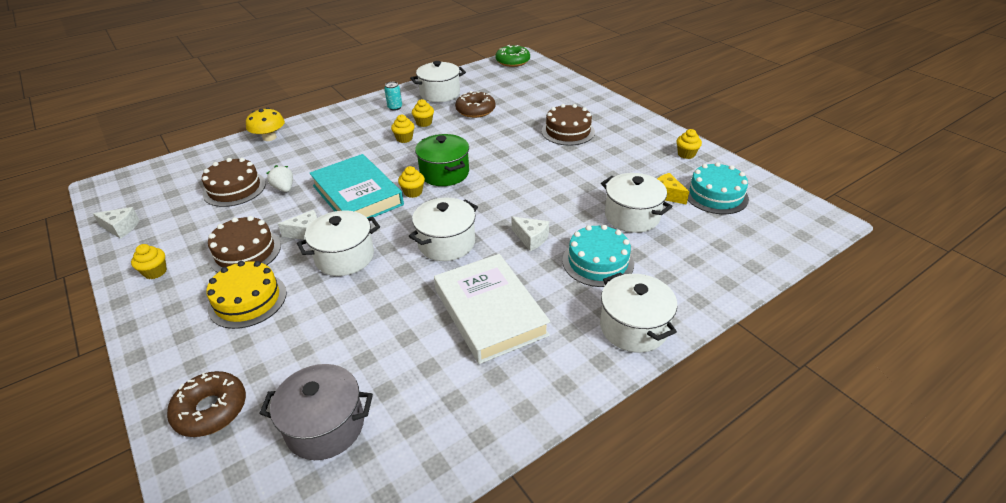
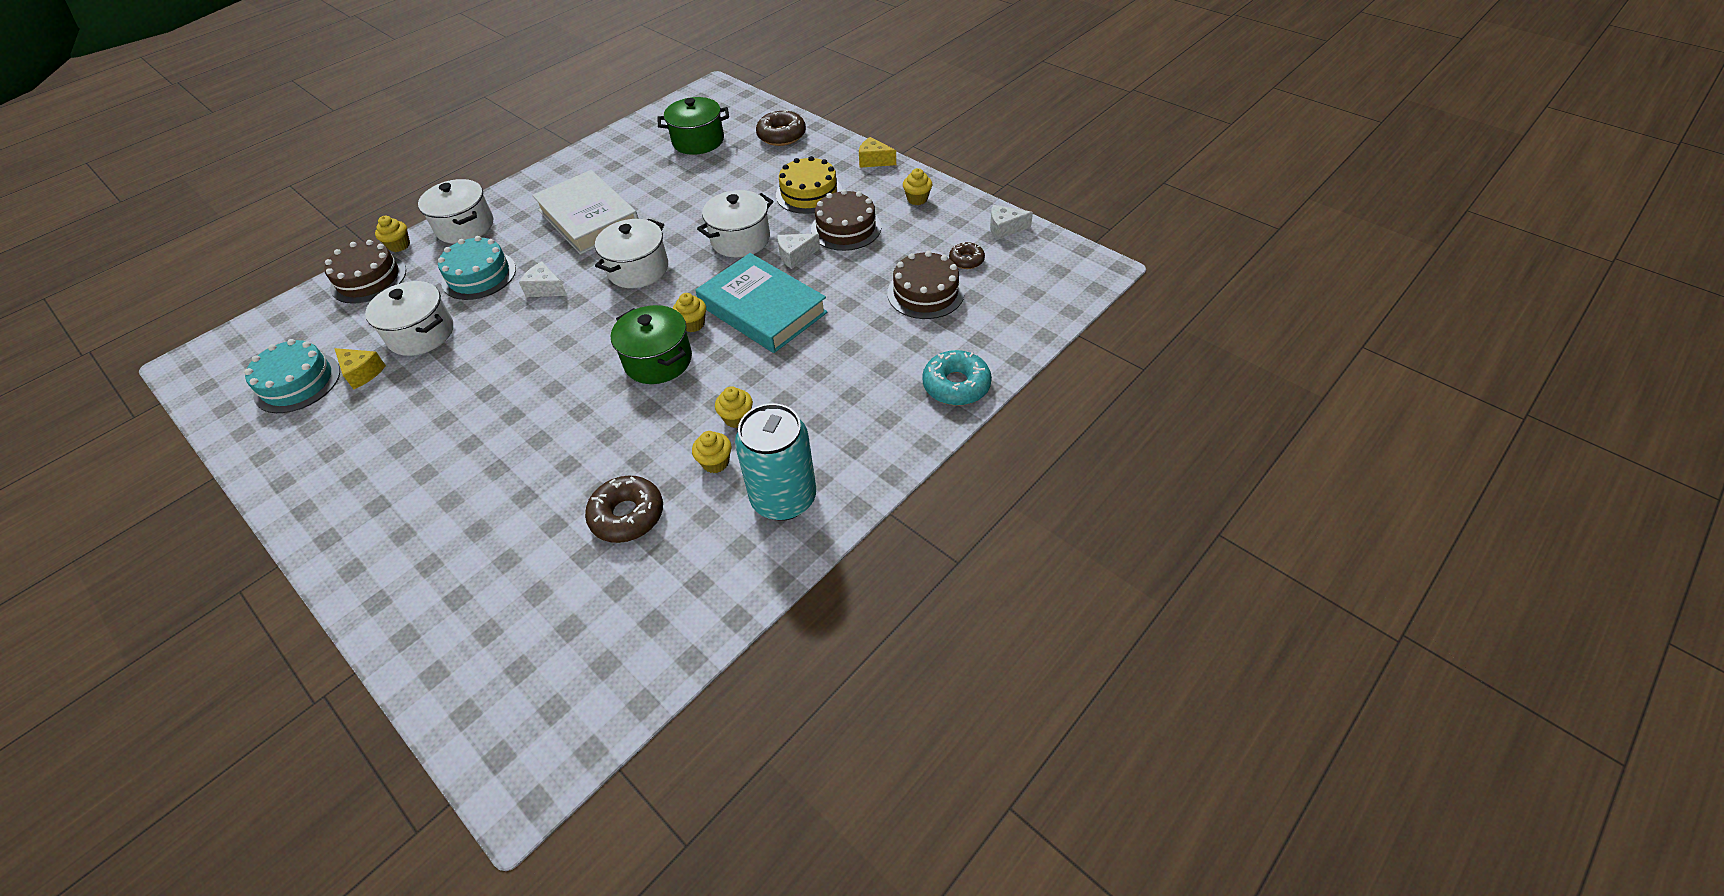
camera: 170 degrees right, 10 degrees up
yellow mushroom [246,108,285,141] -> turquoise donut [922,350,992,406]
grey pot [259,364,373,460] -> green pot [657,97,729,155]
white strawberry [267,165,293,192] -> none
turquoise can [384,82,402,111] -> turquoise can [735,403,816,520], size x2.34
white pot [410,61,466,102] -> none
green donut [496,45,530,67] -> none
brown cake [542,104,595,146] -> brown cake moved to [324,240,406,304]
yellow cupcake [676,129,702,159] -> yellow cupcake moved to [375,216,410,252]
none -> yellow cheese [859,137,896,168]
none -> brown donut [949,242,985,269]

